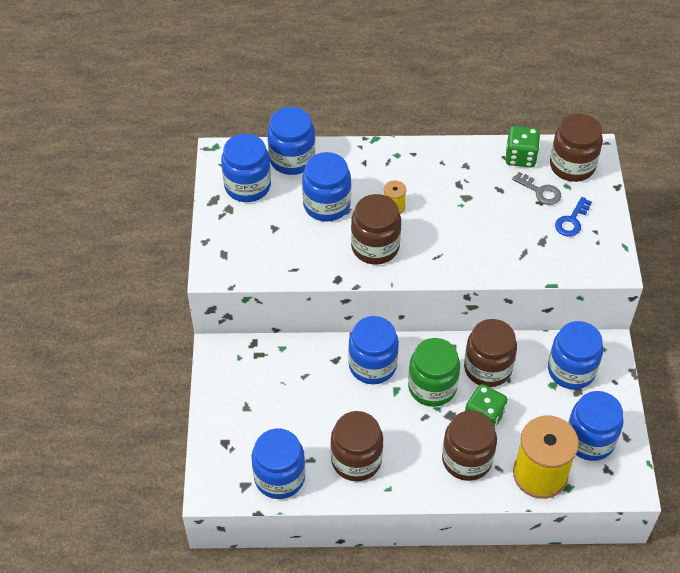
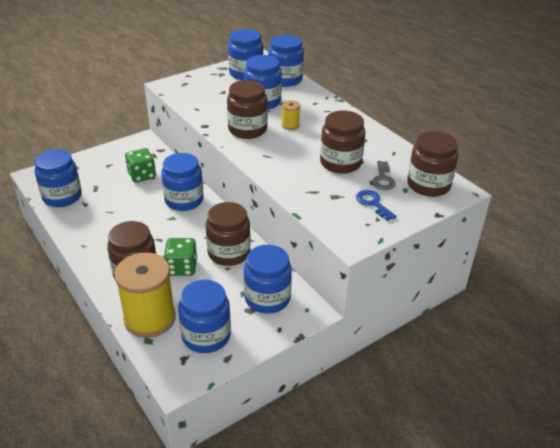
camera: 55 degrees right, 15 degrees down
brown jar [330,411,383,481] -> brown jar moved to [320,111,366,174]
green jar [408,338,460,407] -> none
green dice [505,126,540,167] -> green dice moved to [125,148,156,183]
blue key [555,197,592,237] -> blue key turned 60 degrees clockwise [356,190,397,221]

